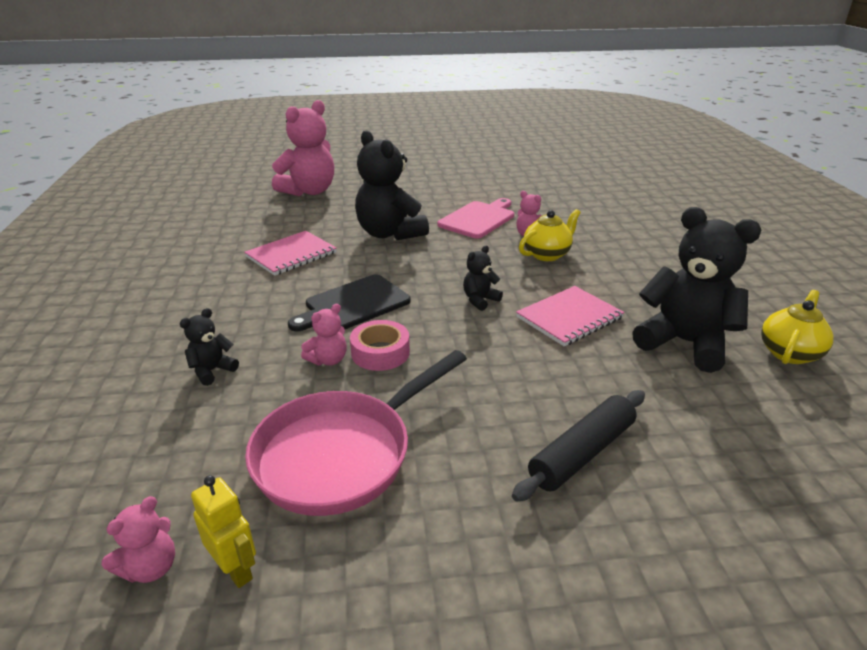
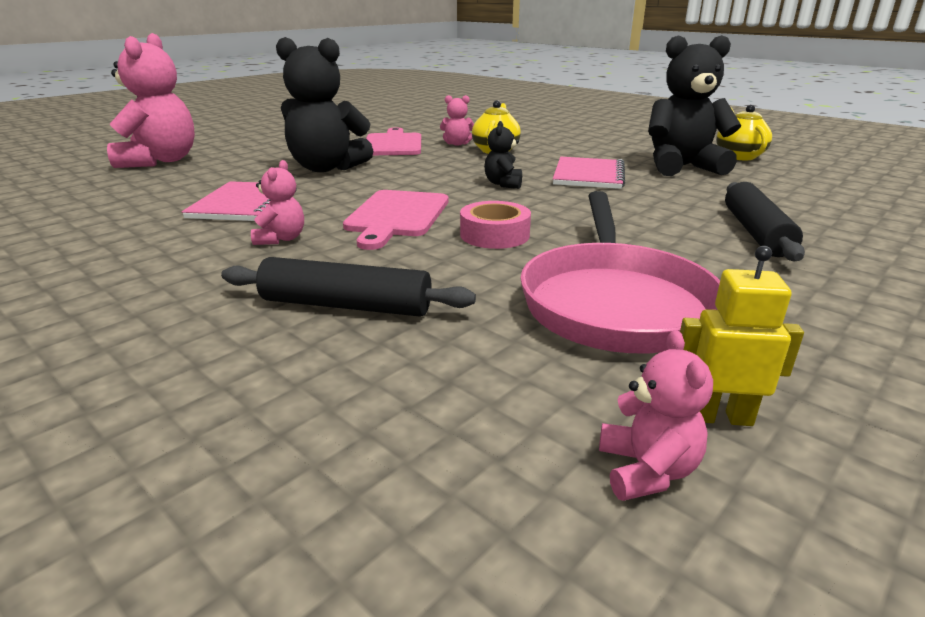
camera: 40 degrees left, 5 degrees down
black teddy bear [180,308,239,386] -> black rolling pin [221,257,476,317]
black cutting board [288,274,411,331] -> pink cutting board [343,190,449,250]
pink teddy bear [301,304,347,366] -> pink teddy bear moved to [251,160,304,245]

